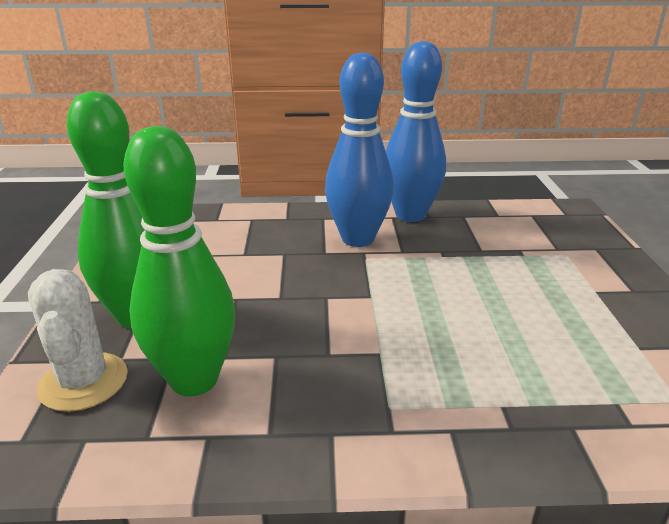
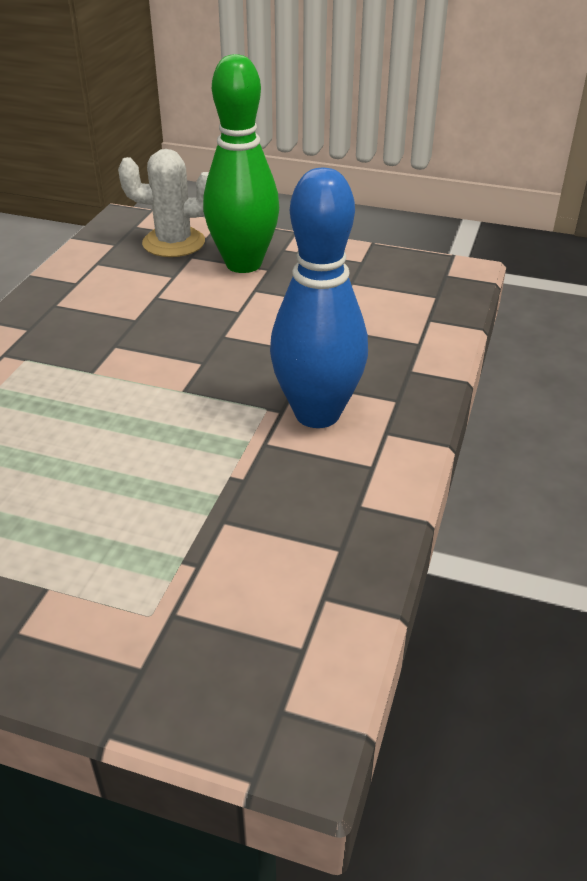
camera: 110 degrees right, 10 degrees up
green bowling pin [123,126,236,396] -> none
blue bowling pin [386,41,446,222] -> none

